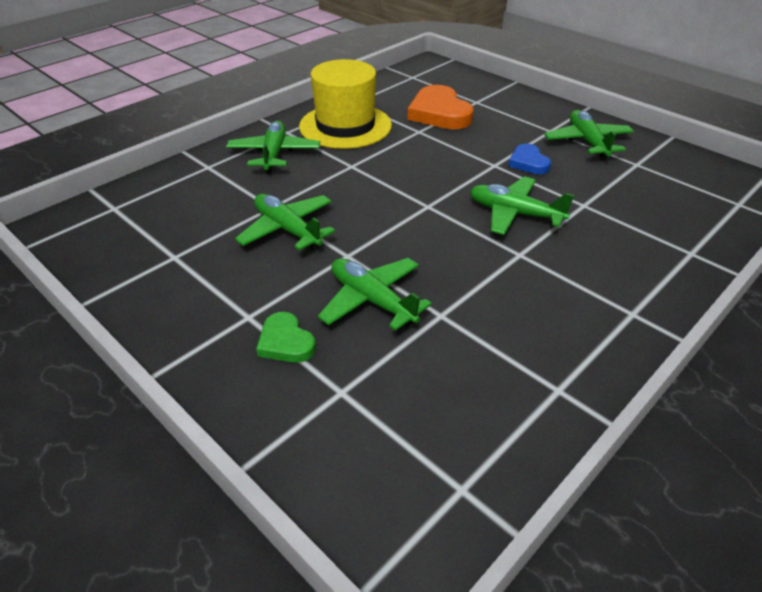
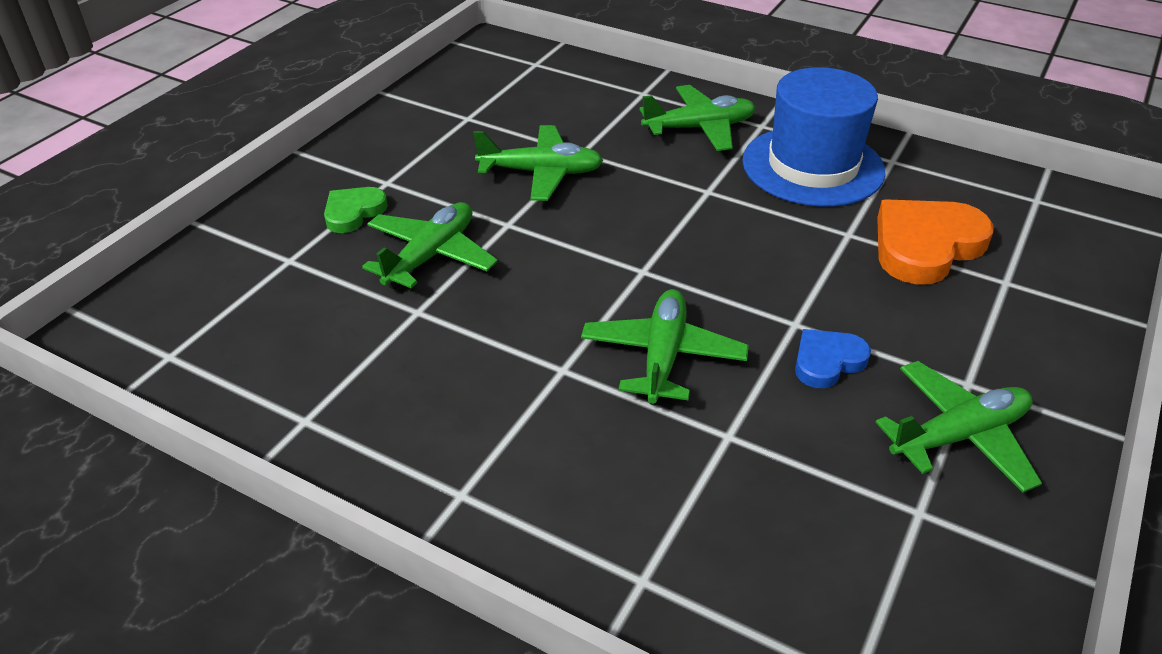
camera: 75 degrees right, 0 degrees up
green plane [235,194,335,251] -> green plane turned 60 degrees clockwise [473,125,604,201]
yellow hat [299,59,392,149] -> blue hat [742,67,886,207]

